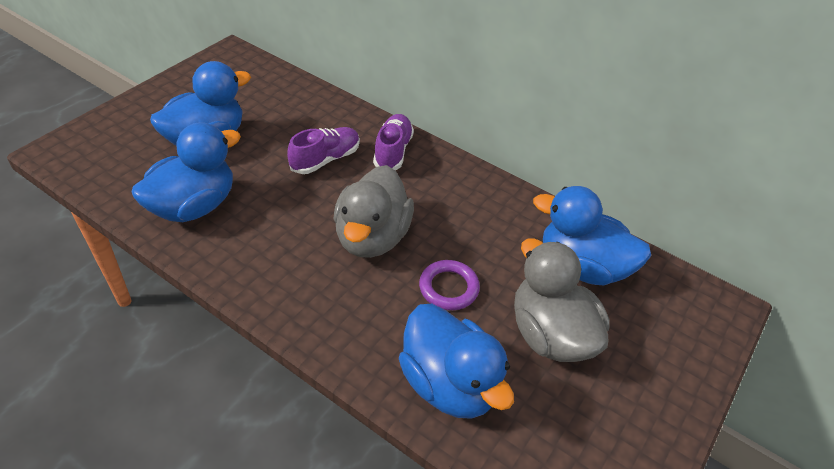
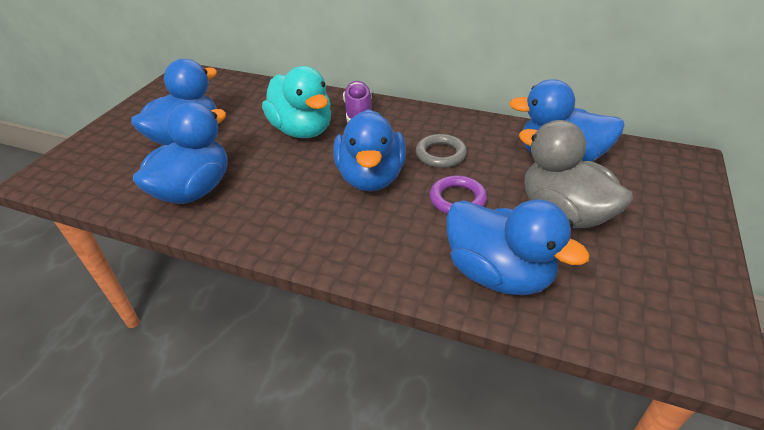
camera: 10 degrees left, 5 degrees down
purple shoe [287,127,360,174] -> turquoise duck [262,66,331,138]
grey duck [334,165,414,258] -> blue duck [333,109,406,191]
none -> grey ring [416,134,467,168]

